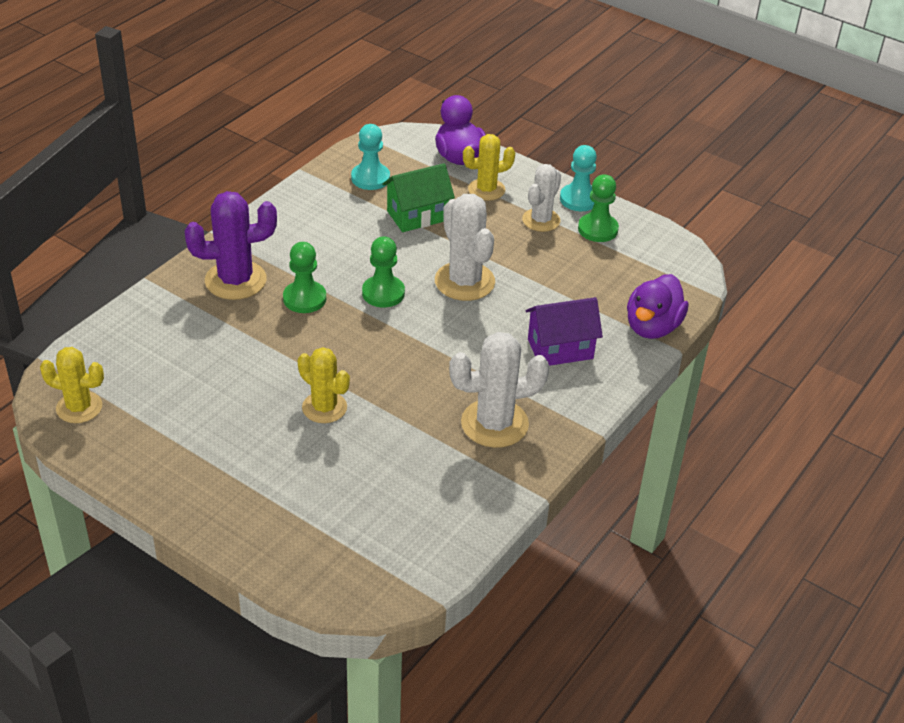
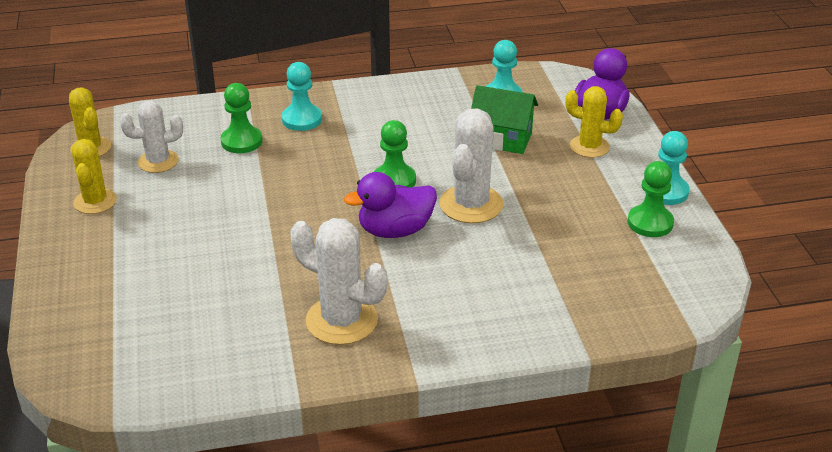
camera: 45 degrees right, 5 degrees down
purple cactus [184,191,277,300] -> turquoise pawn [282,62,322,131]
green pawn [283,242,326,313] -> green pawn moved to [221,83,263,153]
yellow cactus [298,347,350,423] -> yellow cactus moved to [71,139,117,214]
white cactus [522,164,561,232] -> white cactus moved to [120,100,183,173]
purple house [525,297,603,366] -> none
purple duck [627,274,689,339] -> purple duck moved to [344,172,437,238]

